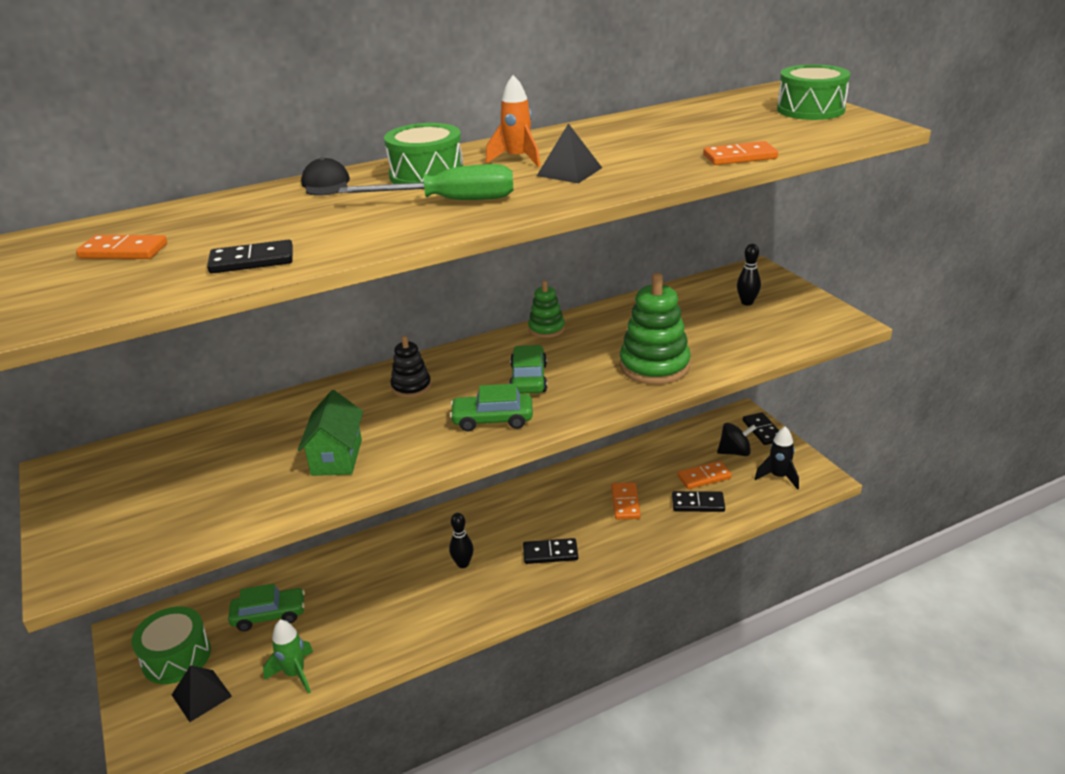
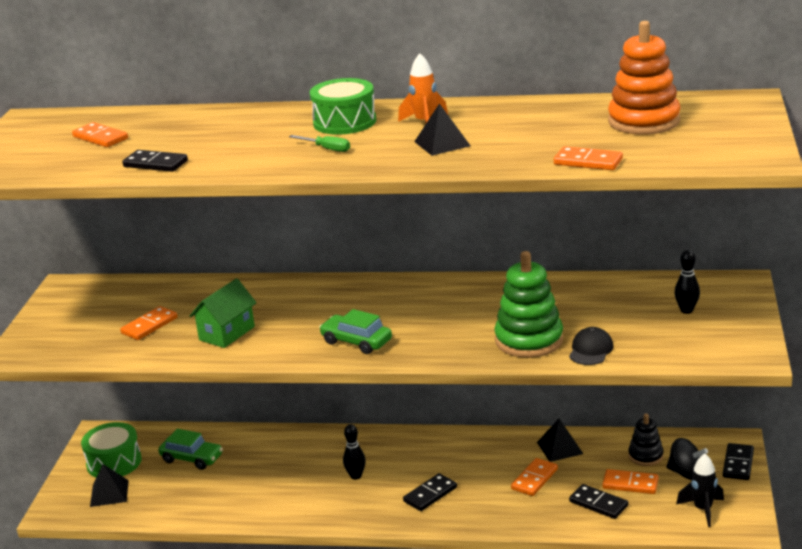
camera: 35 degrees right, 5 degrees down
green rocket [263,620,313,694] -> none
black cap [301,157,350,196] -> black cap moved to [569,327,614,365]
green screwdriver [339,164,514,200] -> green screwdriver [289,135,350,152], size x0.50
black stacking toy [390,336,431,398] -> black stacking toy moved to [628,414,664,466]
green car [509,345,547,394] -> none
black domino [523,538,578,564] -> black domino turned 75 degrees counterclockwise [403,473,457,511]
green stacking toy [528,281,565,338] -> none
green drum [777,64,850,120] -> none
none -> orange domino [120,306,178,340]
none -> black pyramid [537,419,583,462]
none -> orange stacking toy [608,21,681,135]

